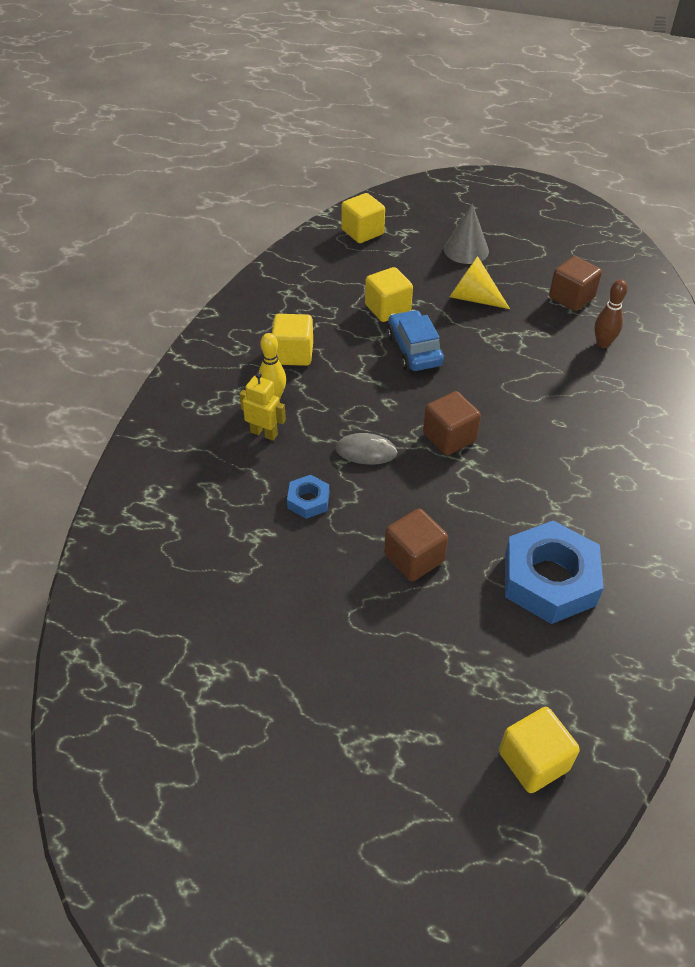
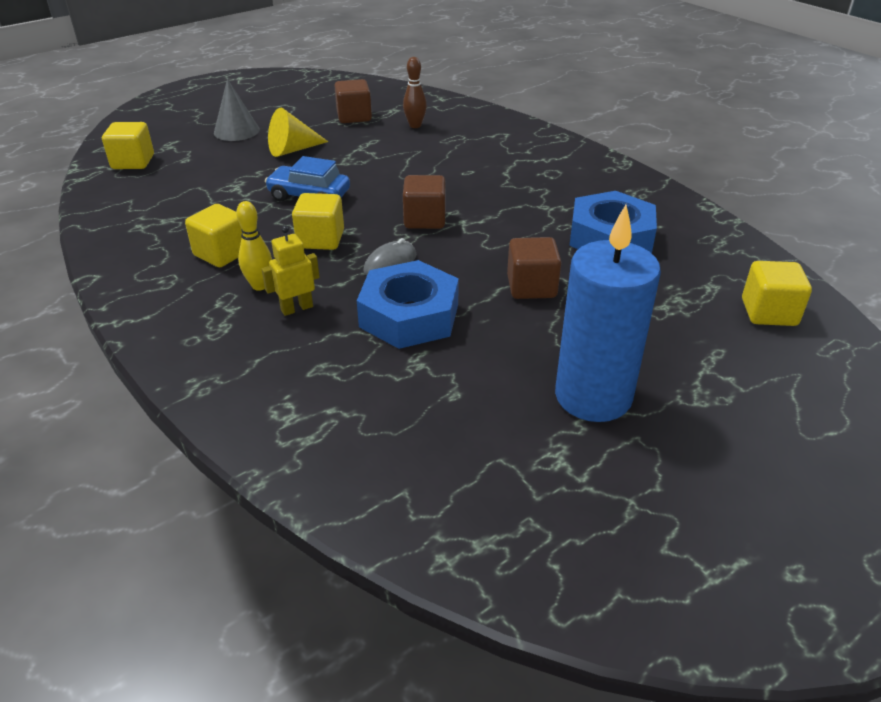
camera: 55 degrees left, 10 degrees down
blue nut [287,475,329,519] -> blue nut [357,260,459,349], size x2.10
yellow cube [365,267,413,322] -> yellow cube moved to [292,193,344,250]
none -> blue candle [555,205,661,422]

